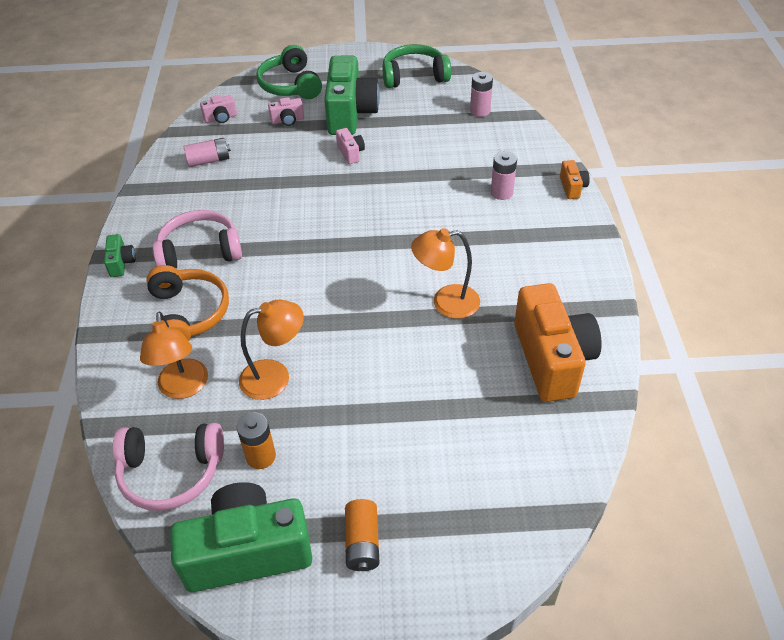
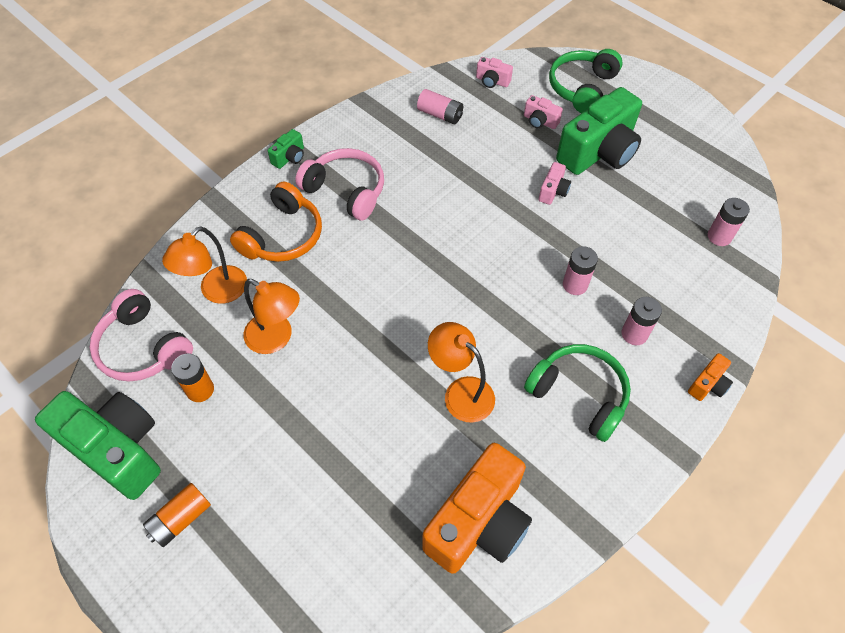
camera: 45 degrees right, 10 degrees up
green headphones [382,44,451,88] -> green headphones moved to [524,344,631,442]
none -> pink battery [563,246,598,295]

